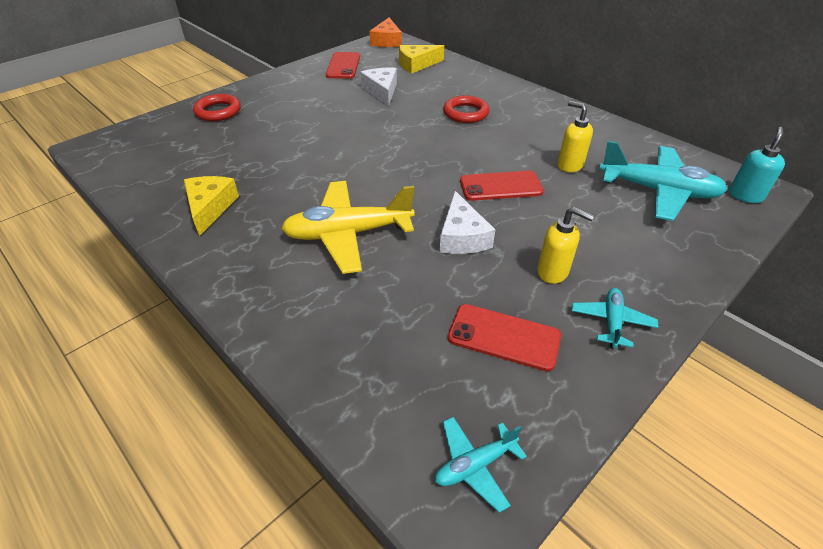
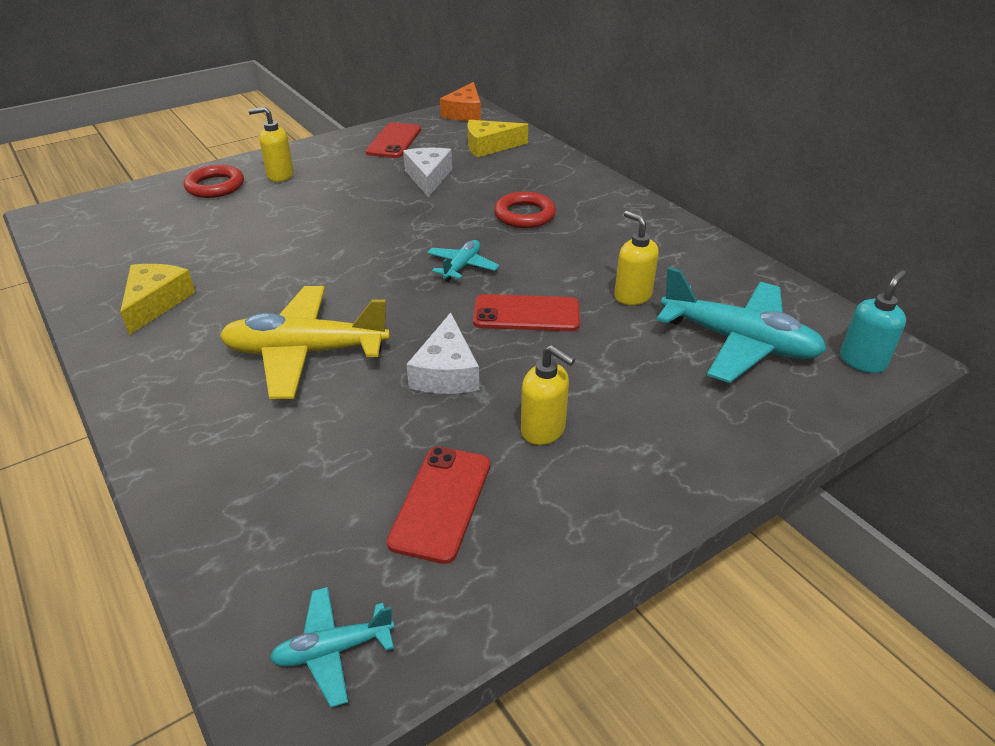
camera: 10 degrees right, 5 degrees down
red phone [448,304,561,372] -> red phone turned 75 degrees clockwise [387,447,490,564]
turquoise plane [572,288,658,349] -> turquoise plane moved to [427,240,499,282]
none -> yellow soap dispenser [248,107,294,182]

